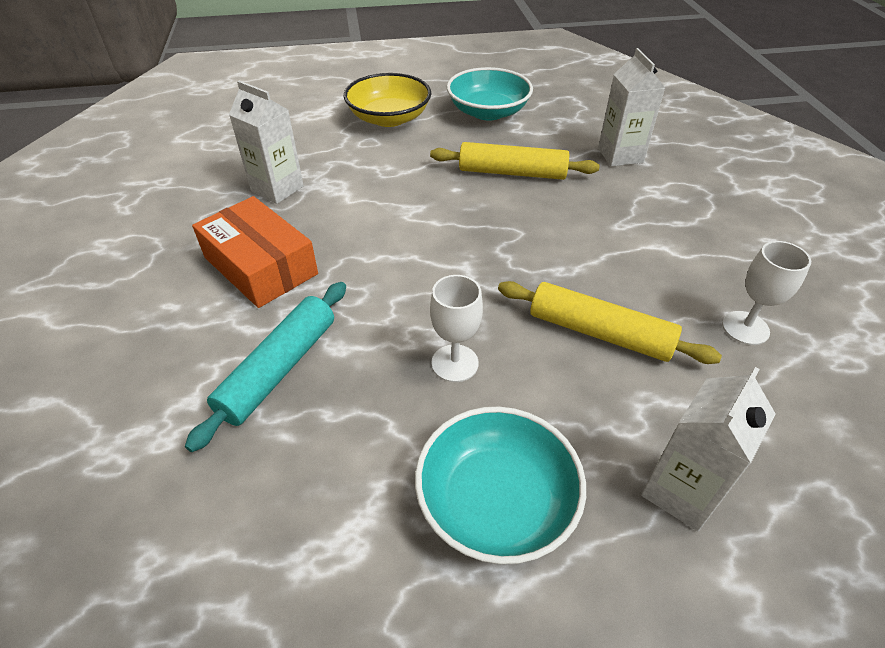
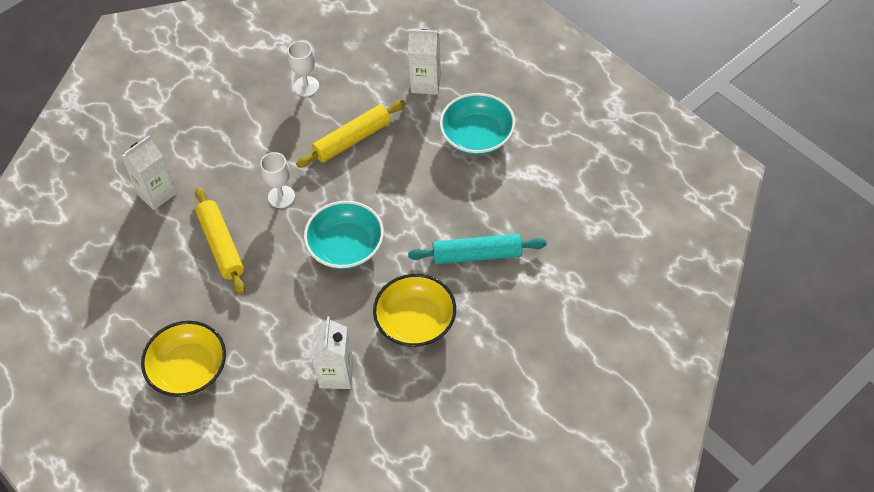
camera: 120 degrees left, 10 degrees up
orange box [192,196,318,308] -> yellow bowl [373,274,456,347]
white goblet [430,275,483,382] -> white goblet moved to [260,152,295,208]
turquoise bowl [447,67,533,121] -> turquoise bowl moved to [304,201,384,269]
yellow rolling pin [498,281,722,364] -> yellow rolling pin turned 60 degrees clockwise [296,100,405,168]

